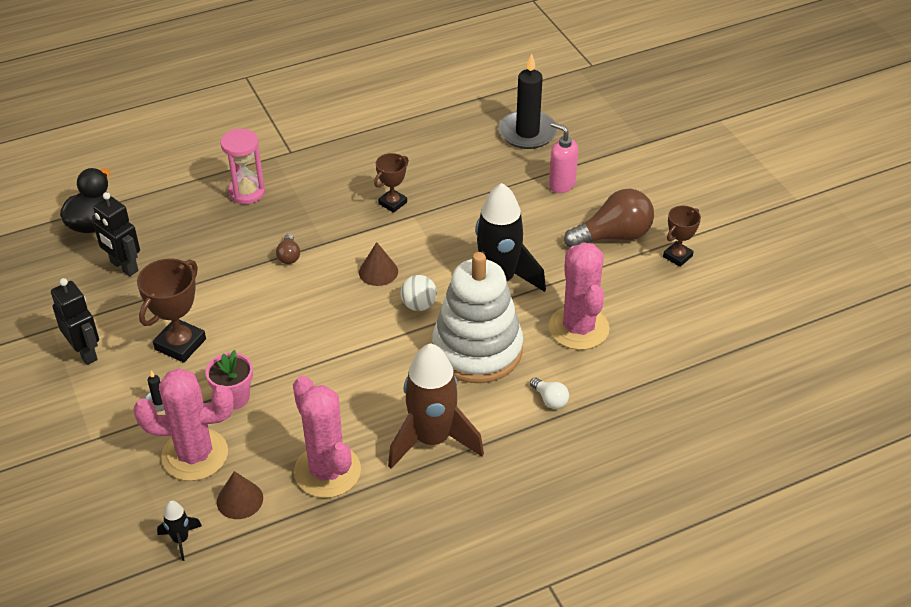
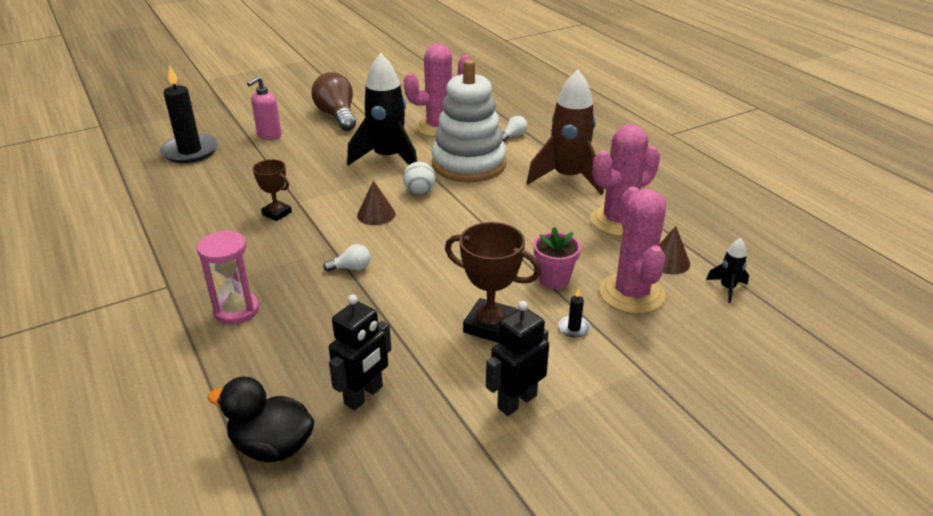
camera: 95 degrees left, 10 degrees down
brown light bulb [276,234,300,264] -> white light bulb [323,244,370,271]
brown trophy [663,206,701,267] -> none

